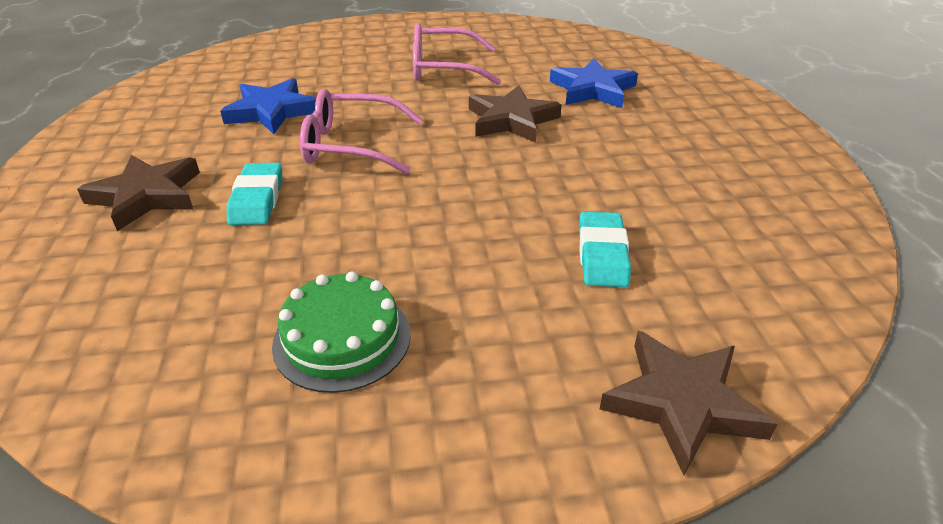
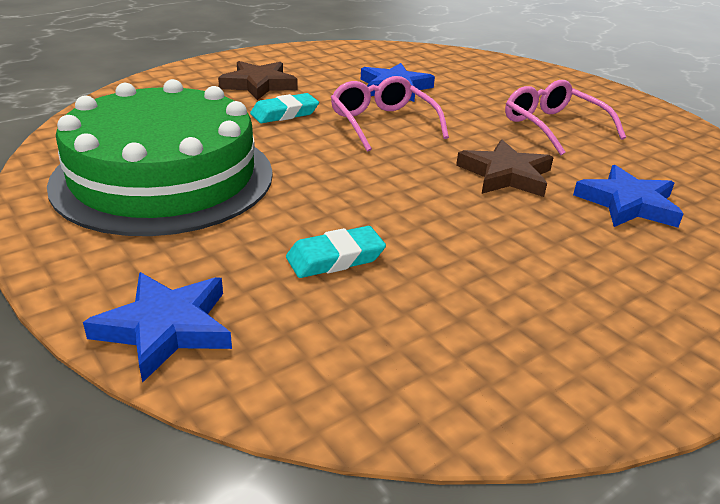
camera: 60 degrees right, 5 degrees down
green cake [272,271,411,393] -> green cake [47,79,273,236], size x2.25
brown star [600,331,777,475] -> blue star [83,272,232,383]

